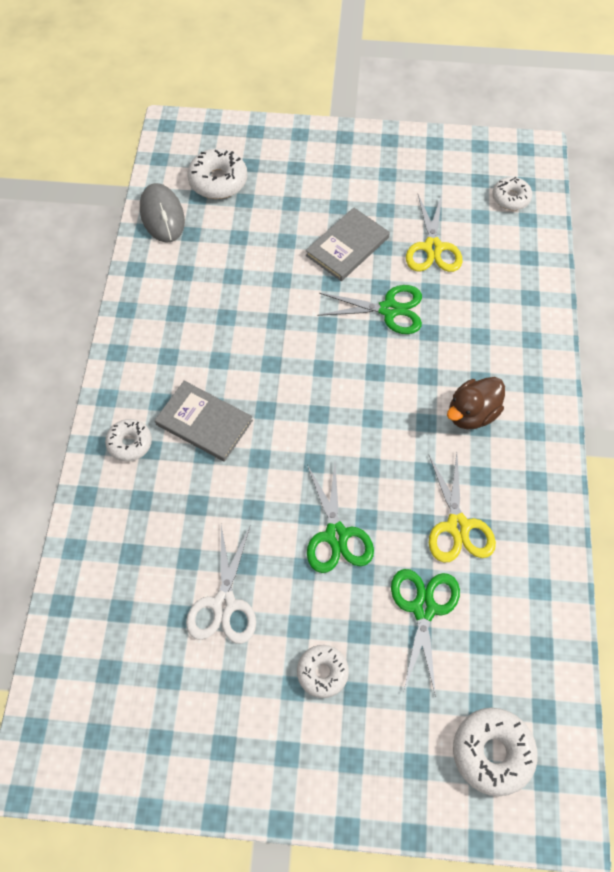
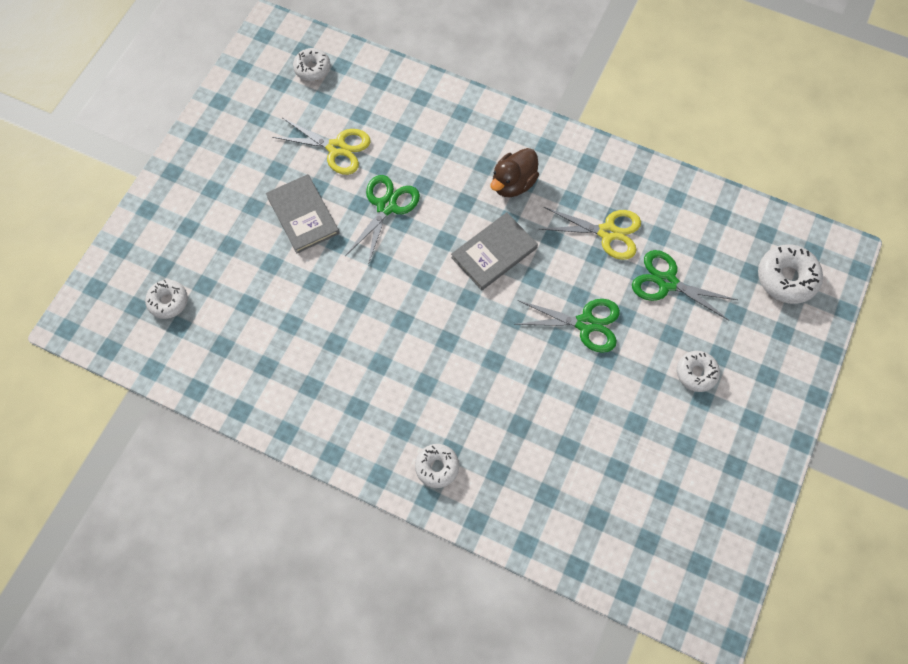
camera: 70 degrees left, 5 degrees up
grey mouse [140,183,185,243] -> none
grey book [155,381,253,462] -> grey book moved to [451,212,538,290]
white scissors [186,526,256,644] -> none
white donut [187,149,247,199] -> white donut [145,280,188,319], size x0.65
brown duck [447,377,505,429] -> brown duck turned 60 degrees clockwise [491,148,539,197]

